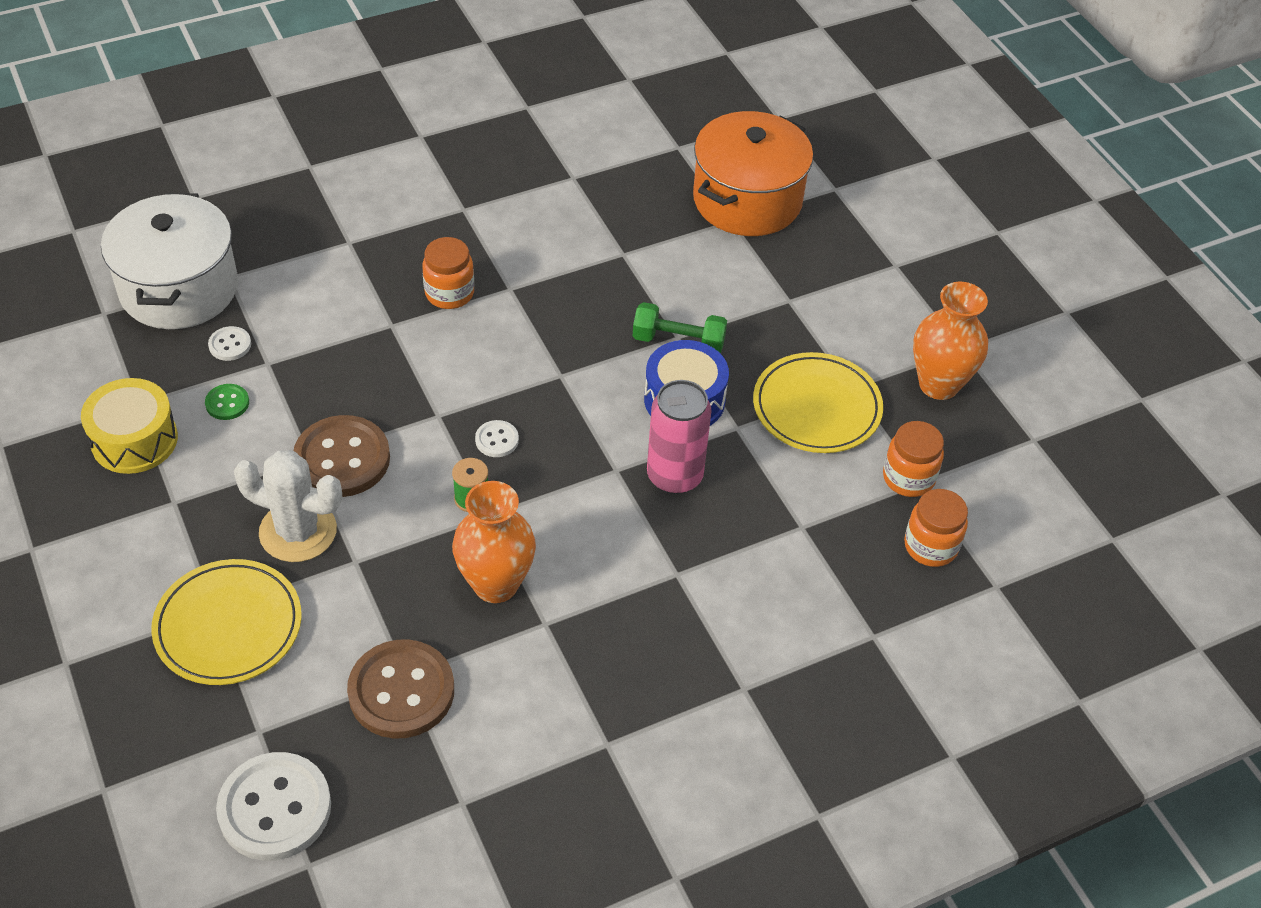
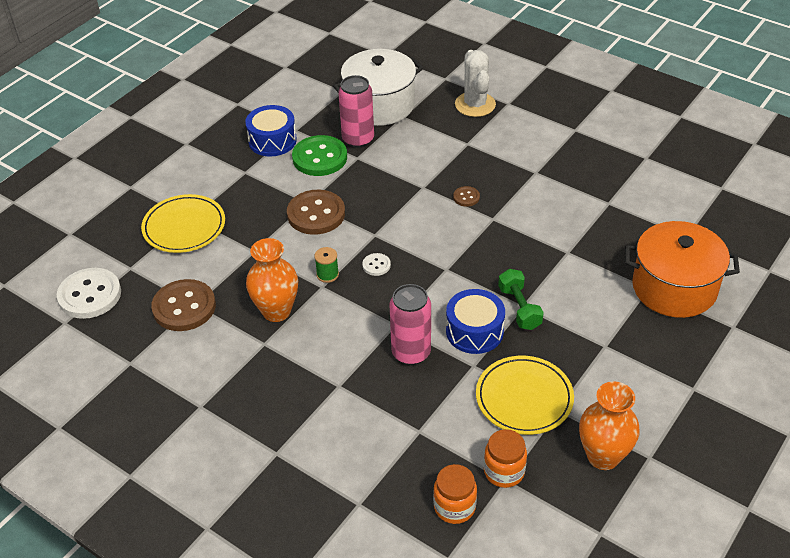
camera: 65 degrees right, 5 degrees down
yellow drum [81,378,178,474] -> blue drum [245,105,297,157]
green button [205,384,249,420] -> green button [292,135,347,176], size x2.16
white button [208,326,251,361] -> pink can [338,75,374,148]
white cactus [234,450,342,562] -> white cactus moved to [455,50,496,117]
orange jar [422,237,474,309] -> brown button [453,186,480,207]

